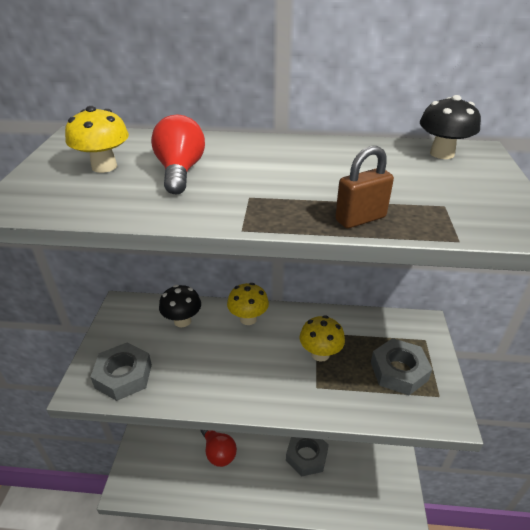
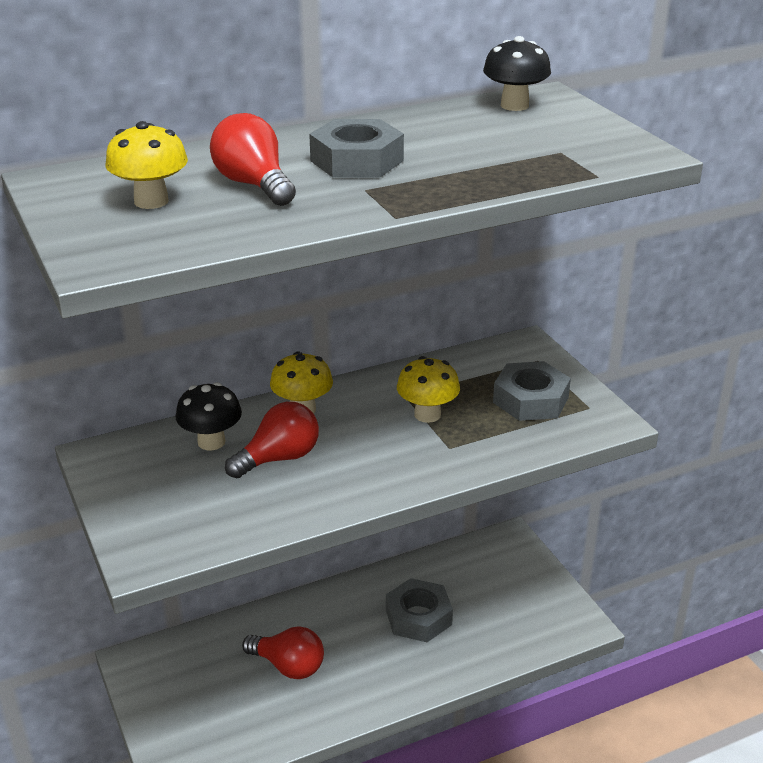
camera: 30 degrees left, 5 degrees down
grey nut [90,342,152,401] -> grey nut moved to [309,119,404,177]
brown padlock [335,146,394,229] -> none
none -> red light bulb [225,402,319,478]

